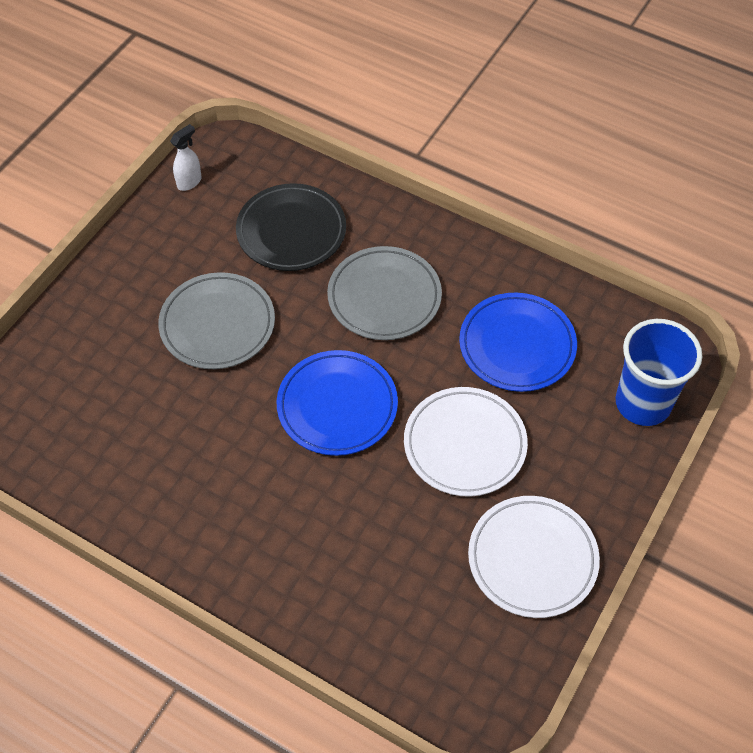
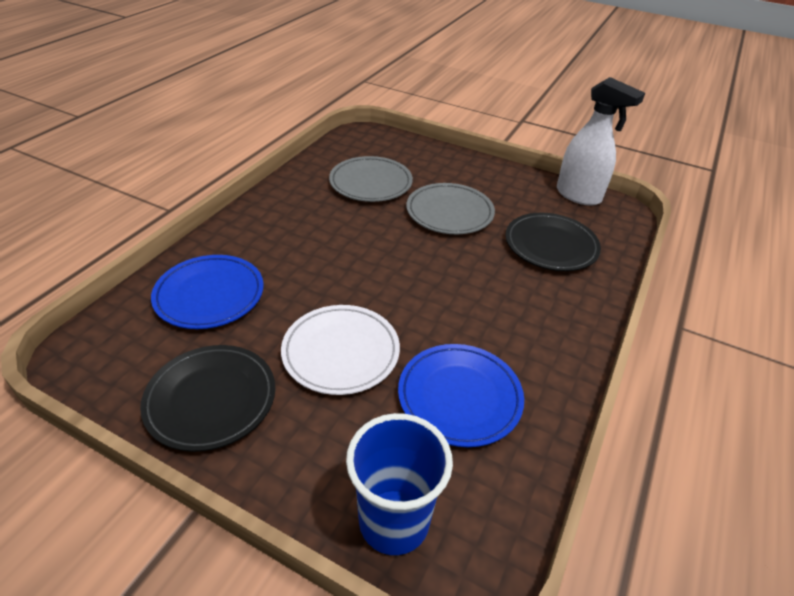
camera: 85 degrees right, 15 degrees down
white spray bottle [170,124,201,191] -> white spray bottle [557,77,645,206], size x2.13
blue plate [277,350,398,456] -> blue plate moved to [151,255,264,329]
grey plate [327,246,442,340] -> grey plate moved to [329,156,413,202]
white plate [468,496,600,618] -> black plate [140,345,275,452]

